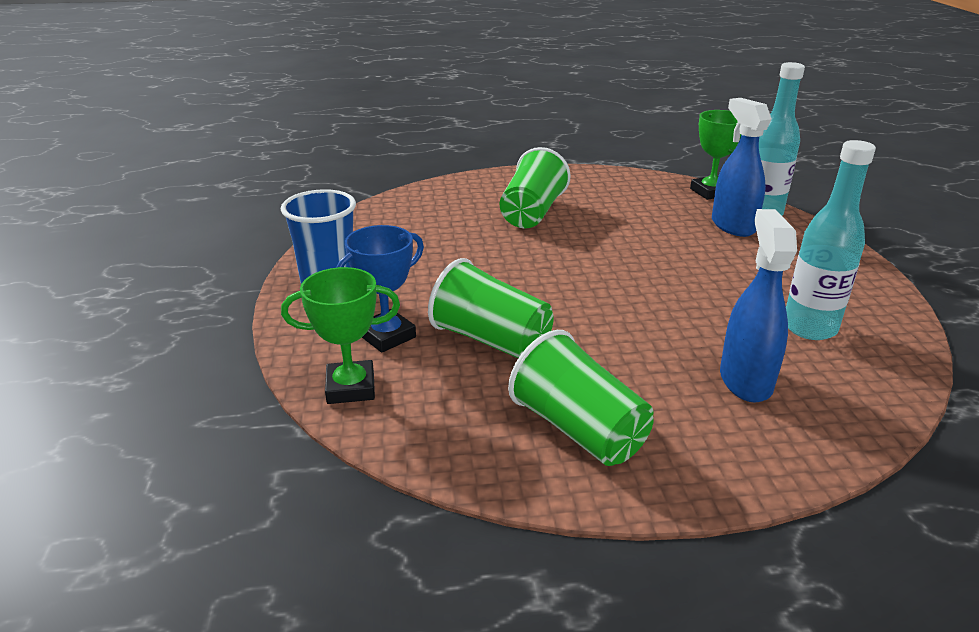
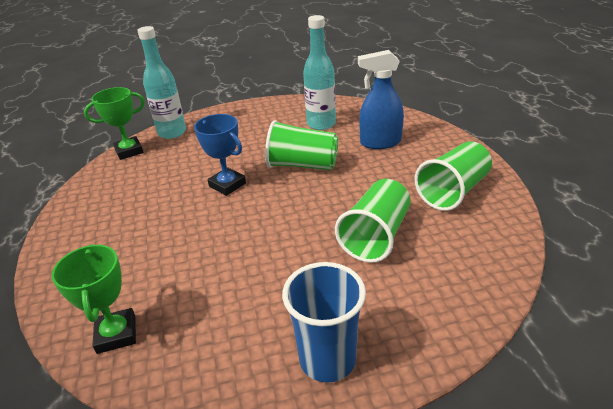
camera: 95 degrees left, 5 degrees up
green trophy [281,267,400,404] -> green trophy moved to [52,244,136,354]
blue trophy [336,225,424,353] -> blue trophy moved to [194,114,246,196]
green cup [500,147,570,228] -> green cup moved to [265,120,338,170]
blue spray bottle [712,98,772,237] -> none

